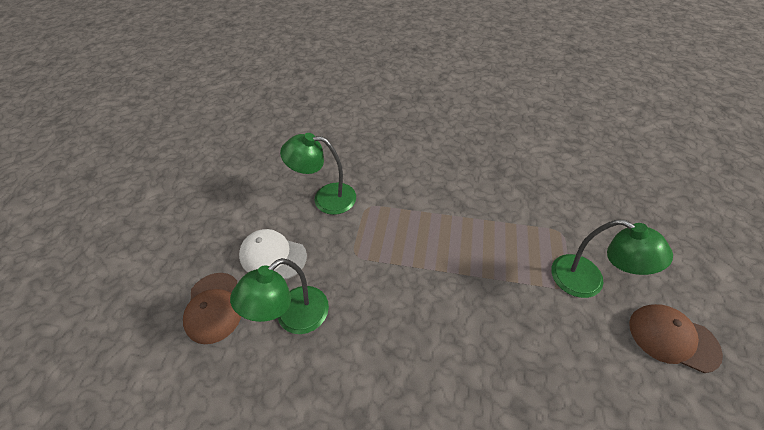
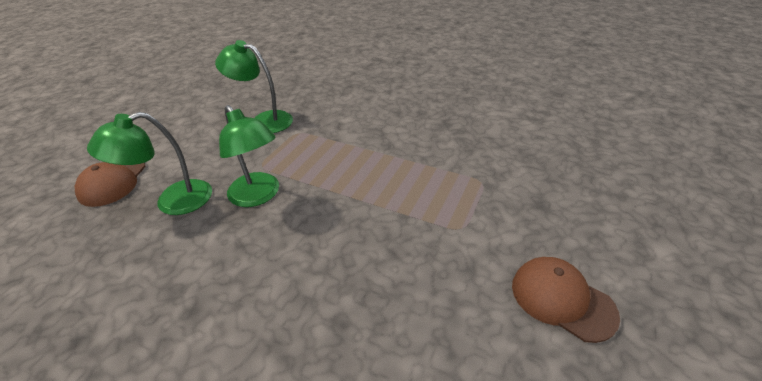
camera: 15 degrees right, 10 degrees down
white cap [239,229,307,280] -> none
green lamp [551,220,673,298] -> green lamp moved to [219,105,279,207]

